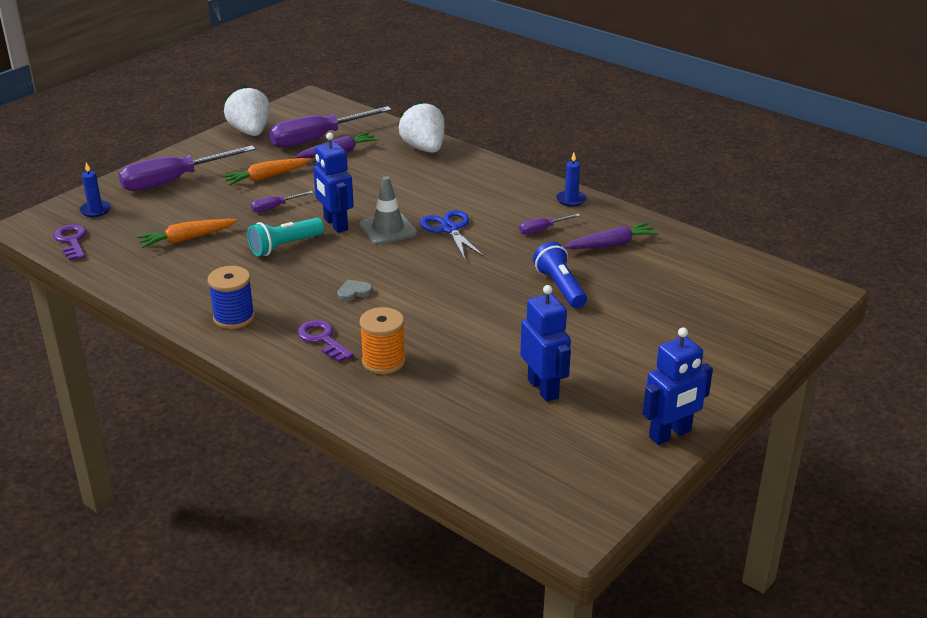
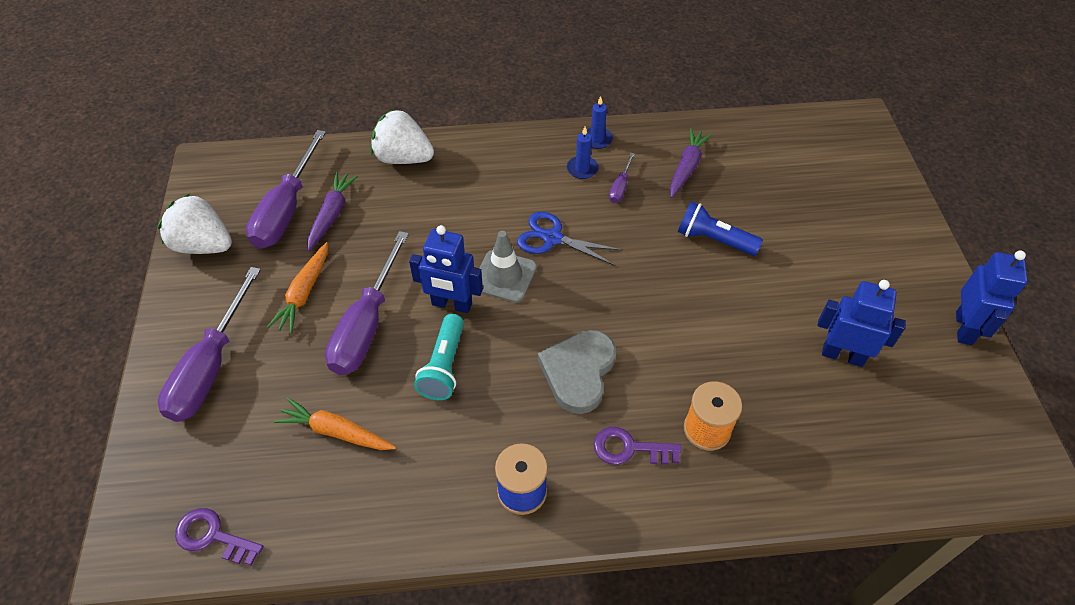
camera: 45 degrees left, 20 degrees up
blue candle [80,162,111,217] -> blue candle moved to [567,127,598,179]
orange carrot [137,219,238,248] -> orange carrot turned 90 degrees clockwise [274,398,396,450]
purple screwdriver [251,191,313,212] -> purple screwdriver [325,231,409,375], size x2.23
grey heart [337,280,373,302] -> grey heart [538,330,616,414], size x2.23

